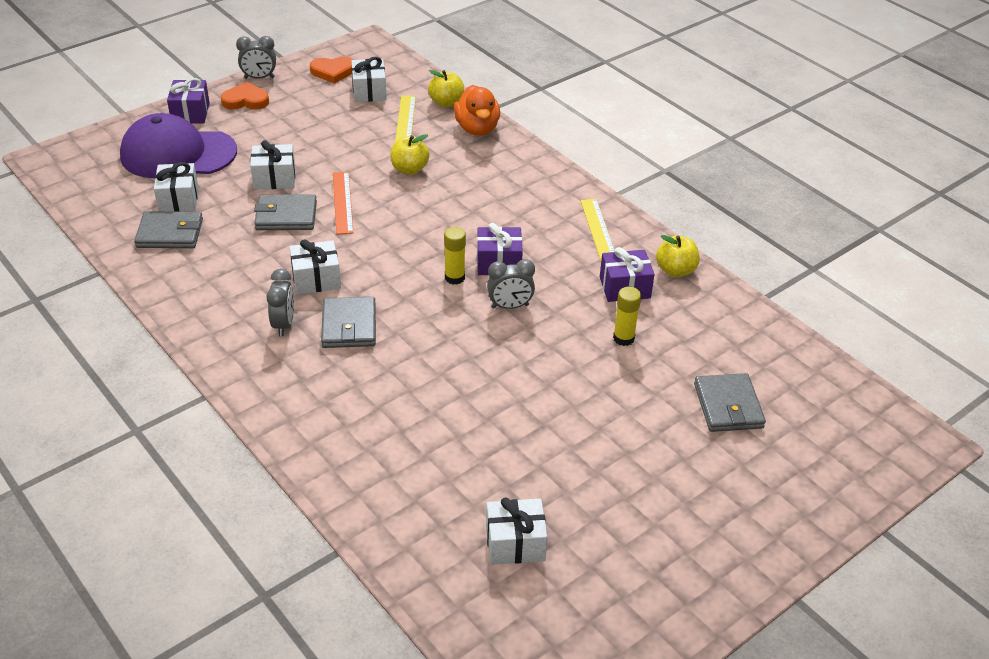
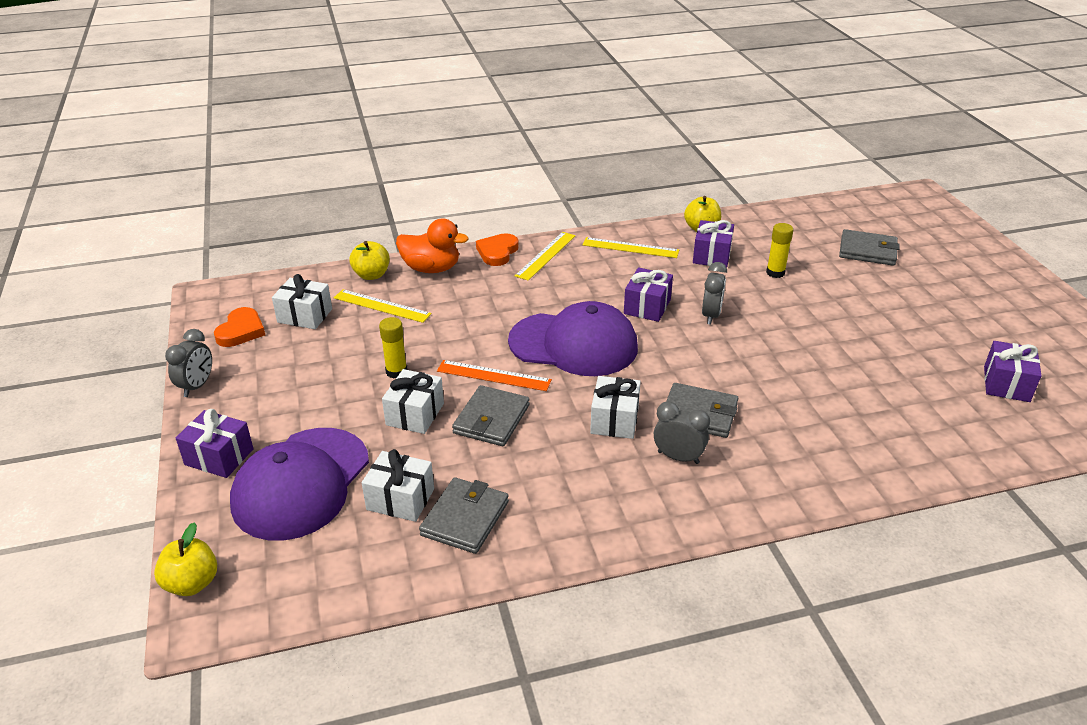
camera: 65 degrees left, 5 degrees down
orange heart [221,82,269,110] -> orange heart moved to [476,233,519,266]
yellow apple [391,134,430,175] -> yellow apple moved to [154,522,217,596]
yellow glue stick [444,227,466,285] -> yellow glue stick moved to [379,317,407,379]
white gift [486,497,548,565] -> purple gift [984,341,1042,402]
none -> purple cap [508,301,638,376]
none -> yellow ruler [515,232,576,281]

